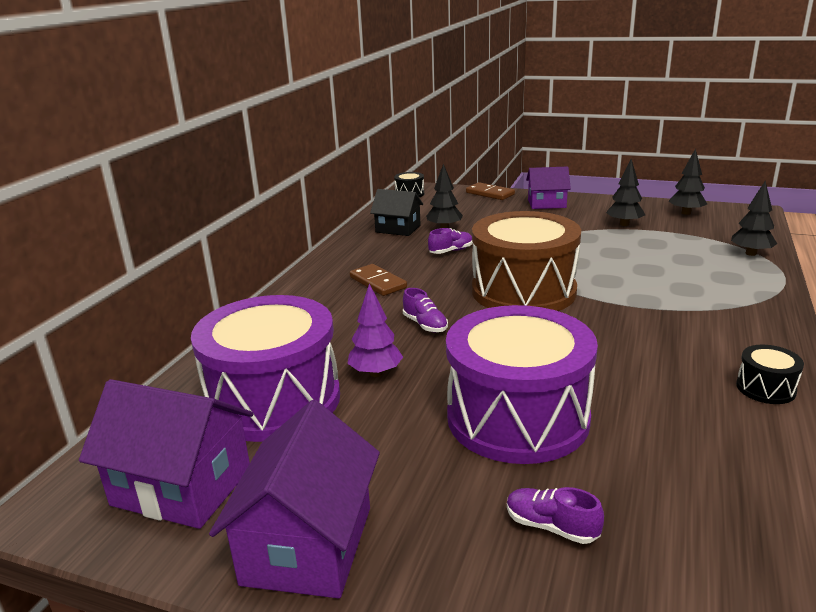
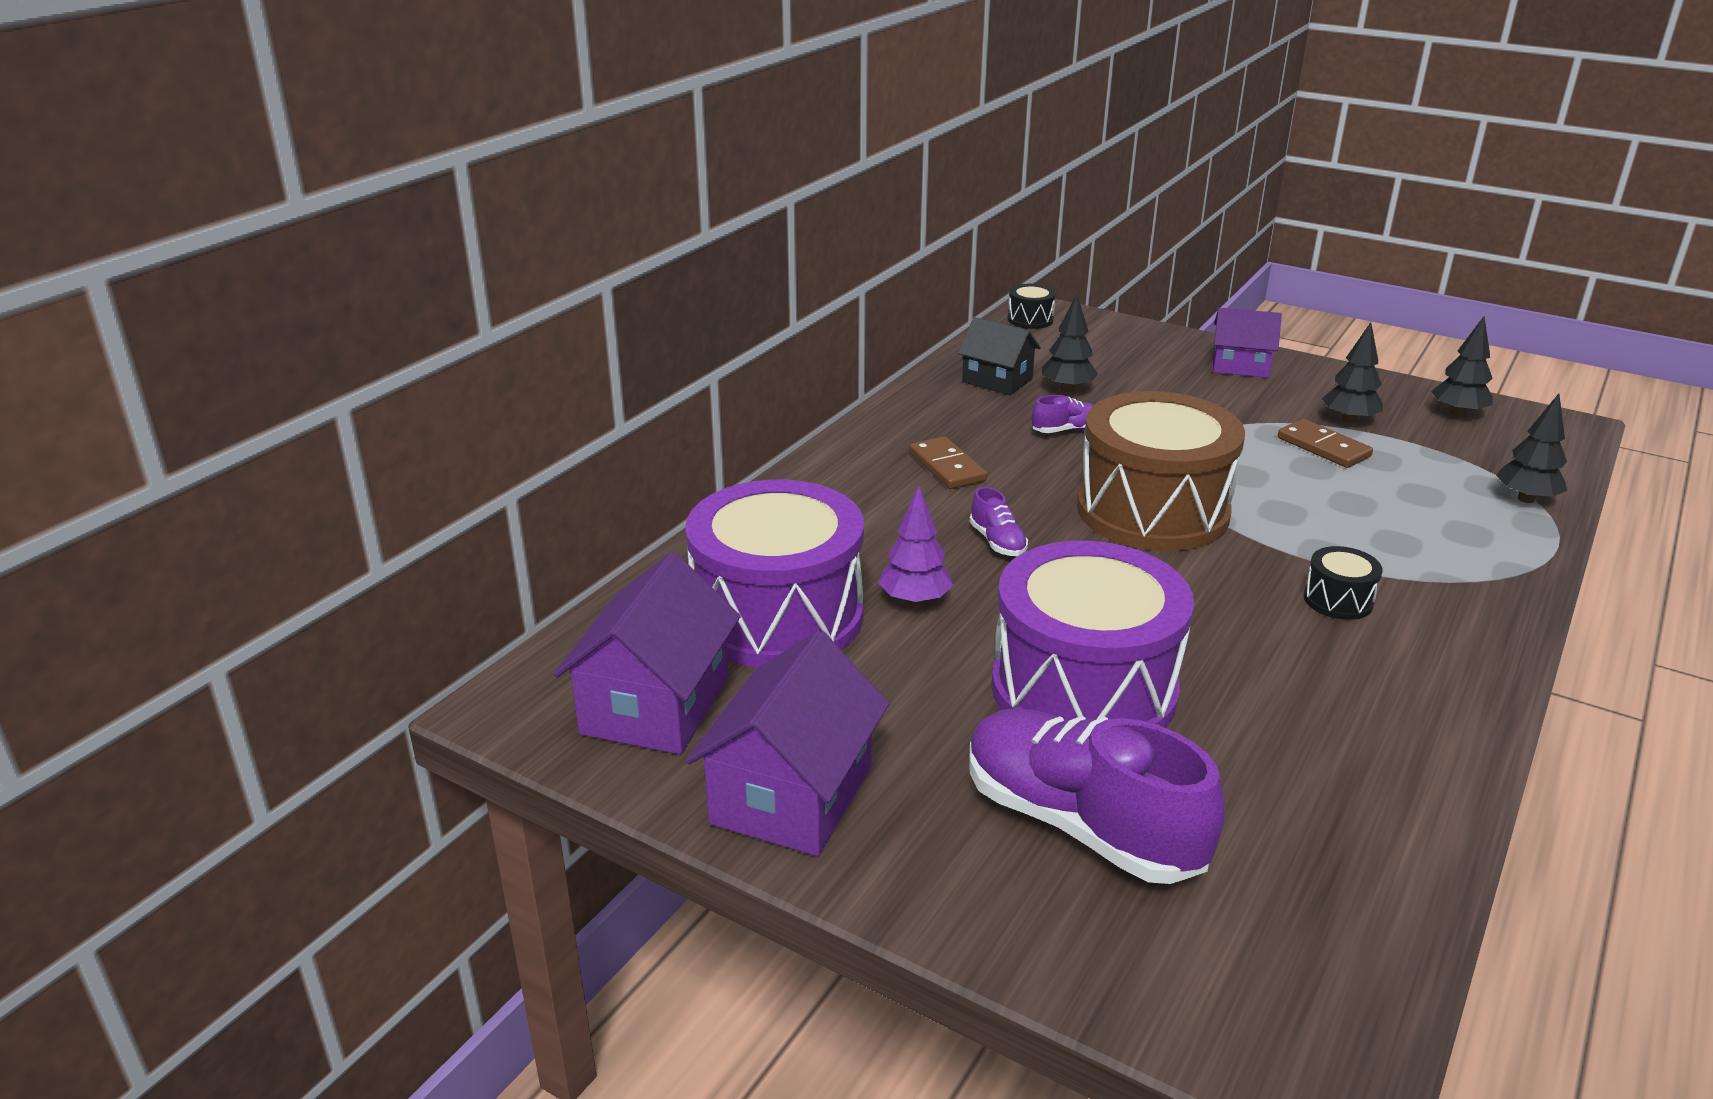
camera: 10 degrees right, 5 degrees up
purple house [79,379,253,529] -> purple house turned 75 degrees clockwise [553,552,741,755]
brown domino [466,182,515,200] -> brown domino moved to [1278,419,1373,468]
purple shoe [507,487,604,544] -> purple shoe [969,708,1225,884], size x2.32
black drum [736,345,804,404] -> black drum moved to [1303,546,1383,620]

